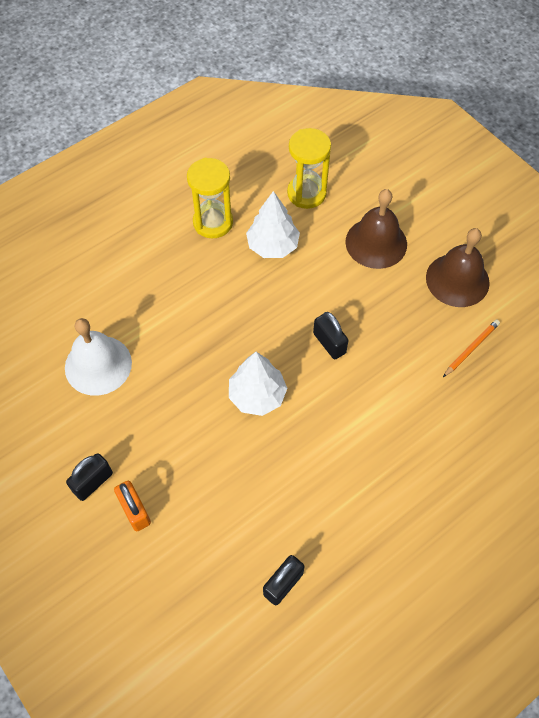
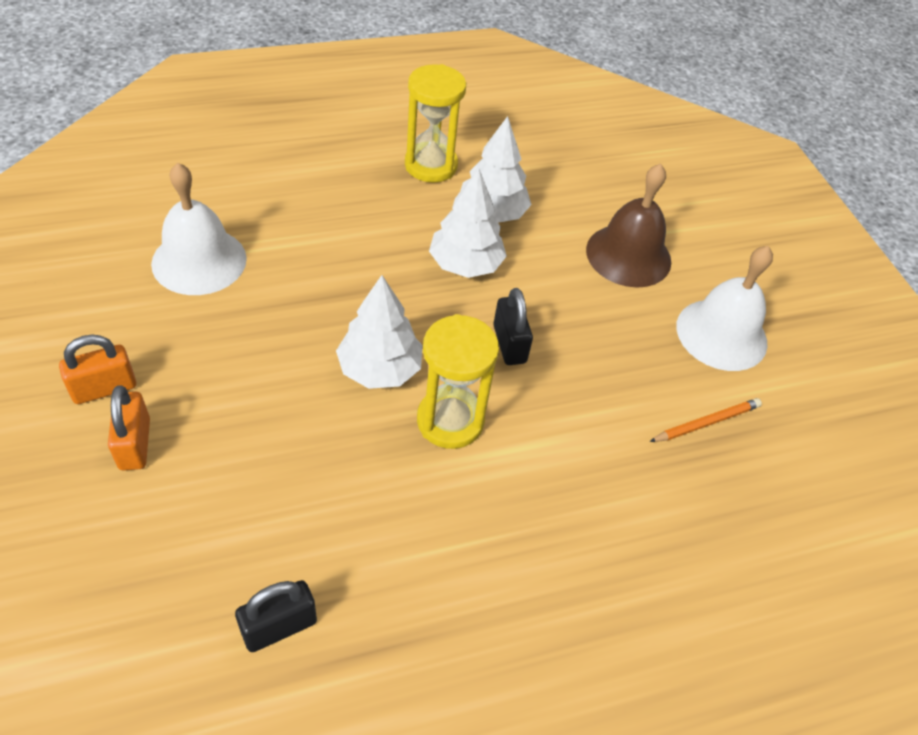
camera: 15 degrees right, 10 degrees down
black padlock [66,453,113,501] -> orange padlock [59,335,136,404]
yellow hourglass [287,128,331,209] -> yellow hourglass moved to [417,314,499,449]
brown bell [426,228,490,307] -> white bell [676,246,773,371]
none -> white tree [429,168,507,278]

